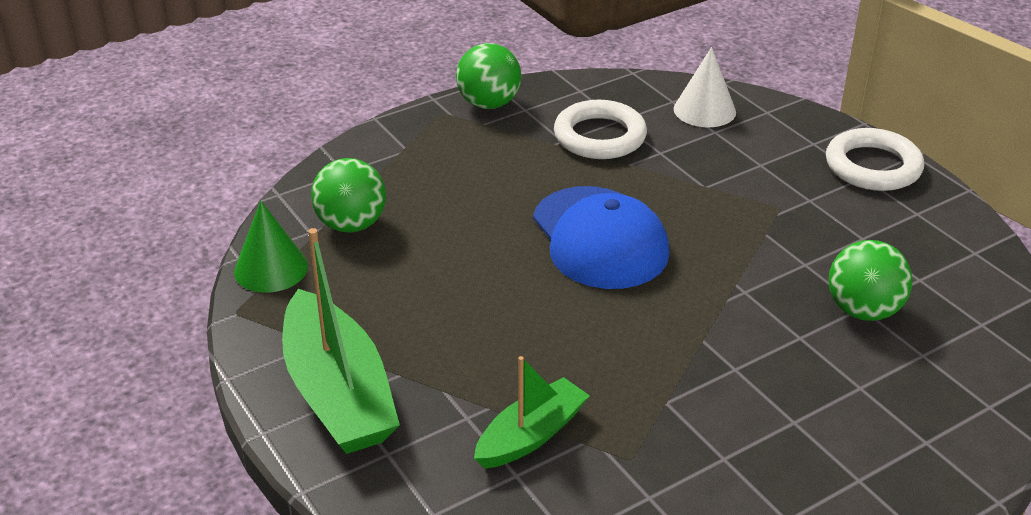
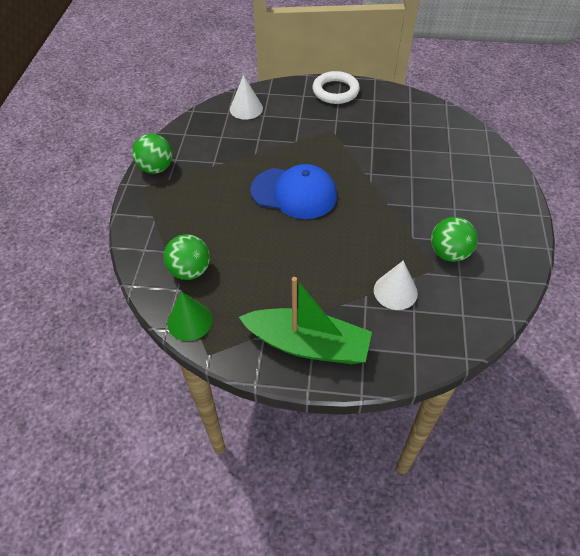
camera: 50 degrees left, 15 degrees up
green boat [474,356,590,469] -> white cone [374,260,418,310]
white ring [554,100,647,159] -> none
green ball [828,240,913,321] -> green ball moved to [431,217,478,262]

